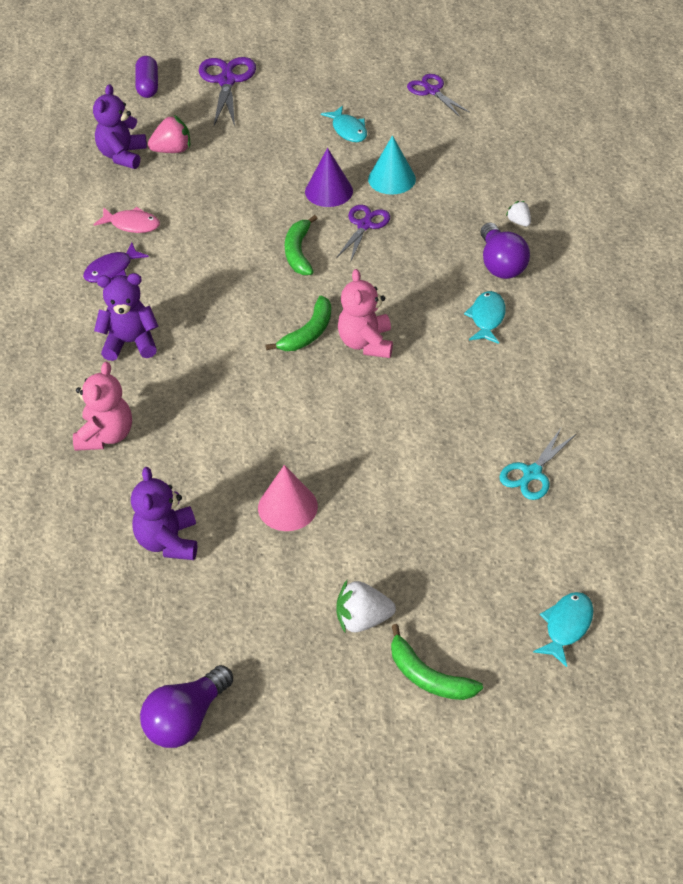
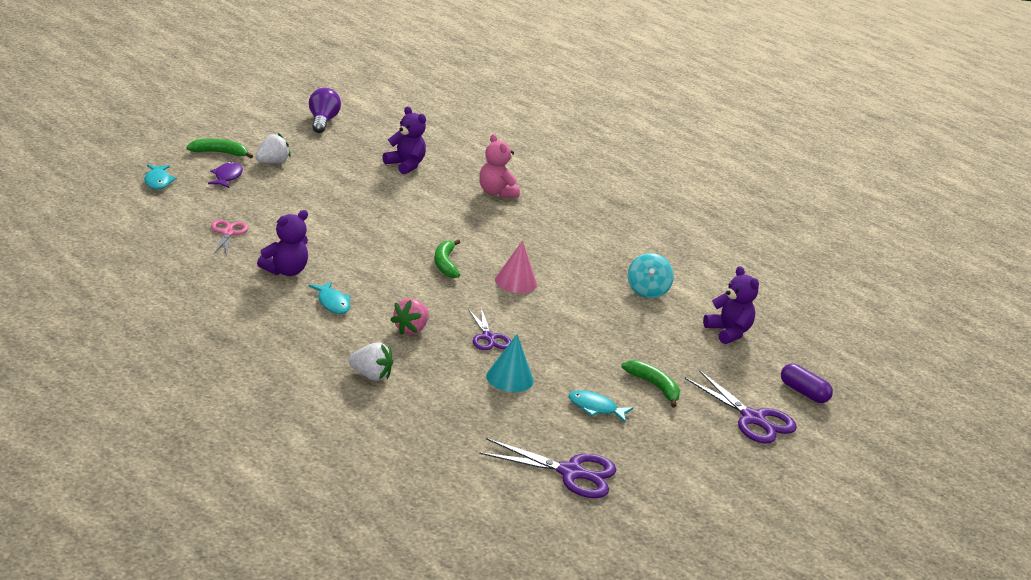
camera: 135 degrees right, 20 degrees down
purple fish [83,243,149,283] -> purple fish moved to [208,162,243,188]
pink fish [93,207,160,233] -> turquoise spinning top [628,253,674,298]
purple teddy bear [94,273,159,361] -> purple teddy bear moved to [257,210,308,276]
pink strawberry [148,115,190,153] -> pink strawberry moved to [391,298,429,335]
pink cone [258,465,318,531] -> pink cone moved to [495,241,537,293]
green banana [285,215,318,275] -> green banana moved to [621,360,680,408]
purple cone [305,148,353,207] -> none
pink teddy bear [338,269,393,358] -> none
purple scissors [407,74,470,117] -> purple scissors [479,438,616,498], size x1.53
purple light bulb [480,223,530,279] -> none
turquoise scissors [499,427,576,500] -> pink scissors [211,220,248,257]
white strawberry [506,201,531,226] -> white strawberry [348,342,393,381], size x1.69

